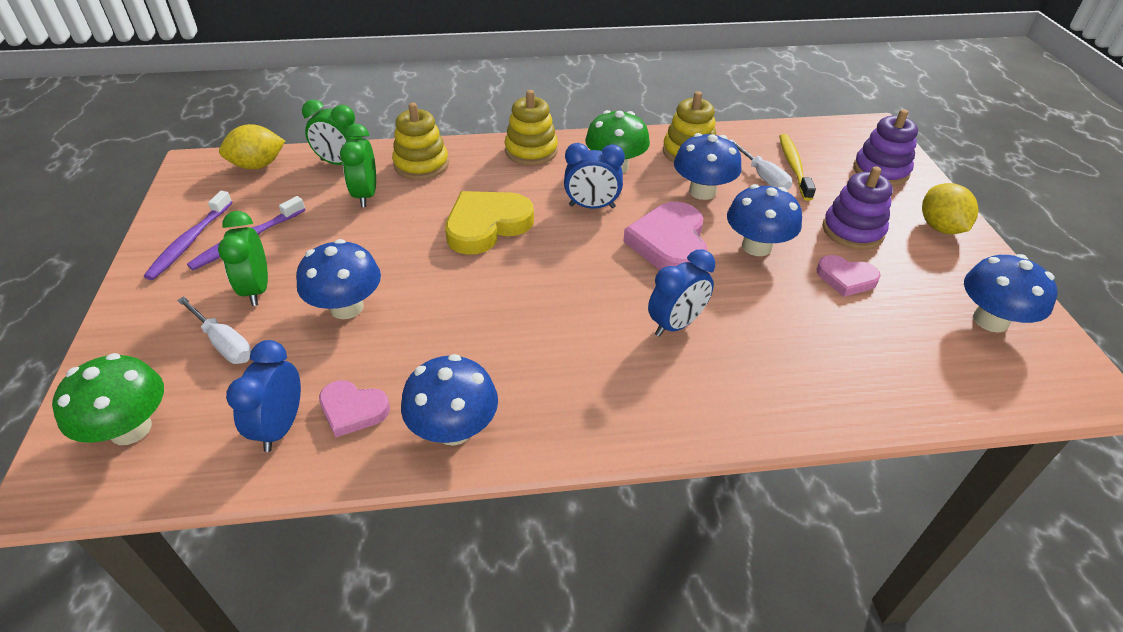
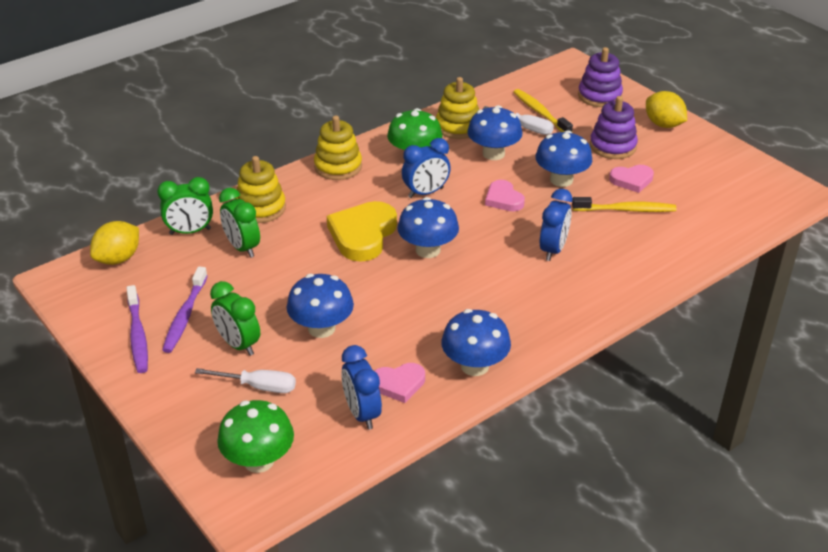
camera: 30 degrees left, 5 degrees down
pink heart [623,202,708,270] -> pink heart [485,180,525,211], size x0.58
blue mushroom [964,254,1058,333] -> blue mushroom moved to [397,197,459,258]
none -> yellow toothbrush [572,197,676,212]

